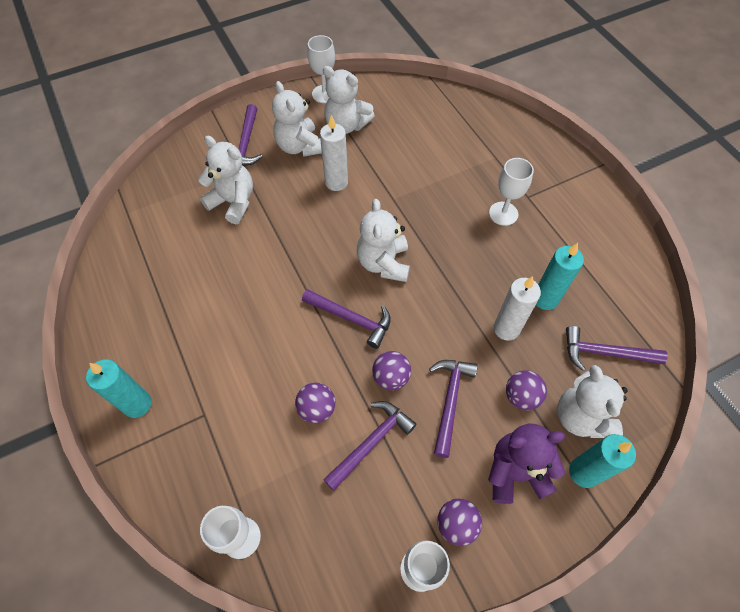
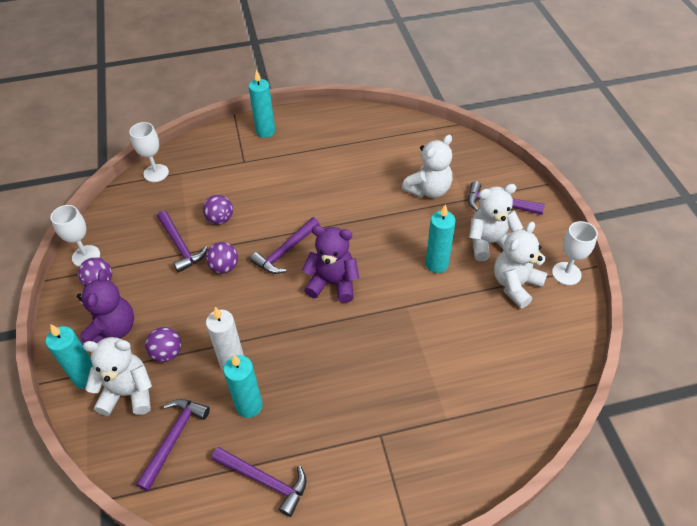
camera: 105 degrees right, 10 degrees down
white candle [320,115,348,191] -> turquoise candle [426,204,456,273]
white teddy bear [357,199,410,282] -> purple teddy bear [302,226,359,303]
purple hammer [429,360,478,458] -> purple hammer moved to [212,447,307,517]
white goblet [489,158,534,226] -> none

